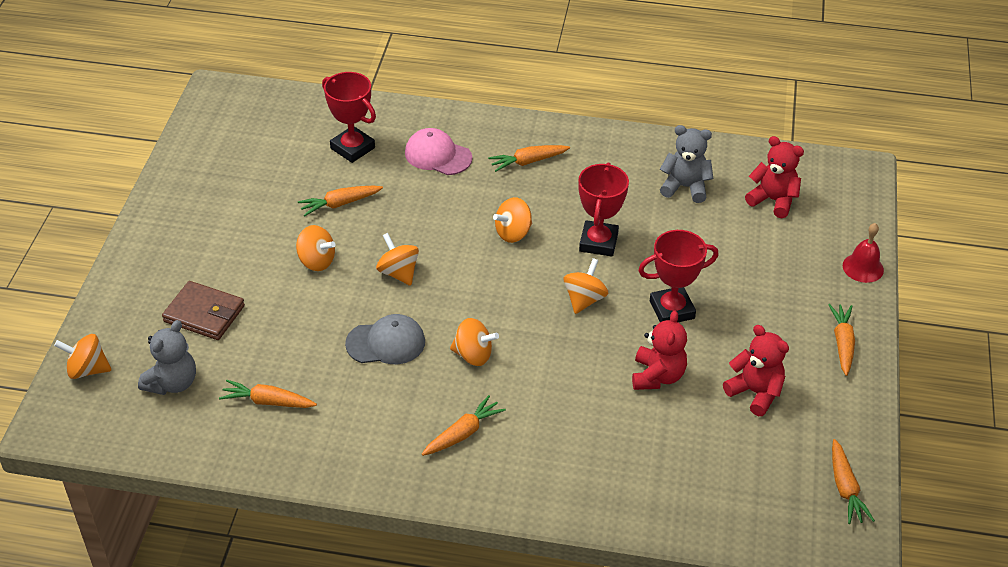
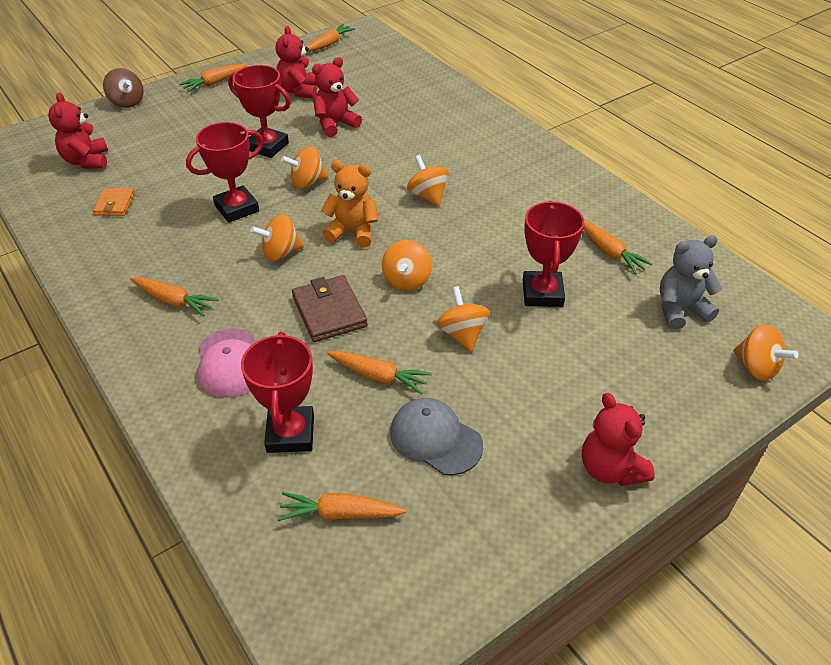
camera: 135 degrees left, 0 degrees up
brown wallet [162,281,245,340] -> brown wallet moved to [292,275,368,342]
grey cap [345,314,425,364] -> grey cap moved to [390,398,483,475]
orange carrot [422,395,506,456] -> orange carrot moved to [278,492,406,521]
orange spinning top [493,197,532,243] -> orange spinning top turned 150 degrees clockwise [250,214,304,261]
grey teddy bear [660,125,713,203] -> orange wallet [93,188,135,216]
red bell [843,223,884,283] -> brown spinning top [103,68,144,108]
none -> orange teddy bear [321,161,378,248]
none -> red trophy [523,201,584,307]
none -> red teddy bear [582,393,655,486]

